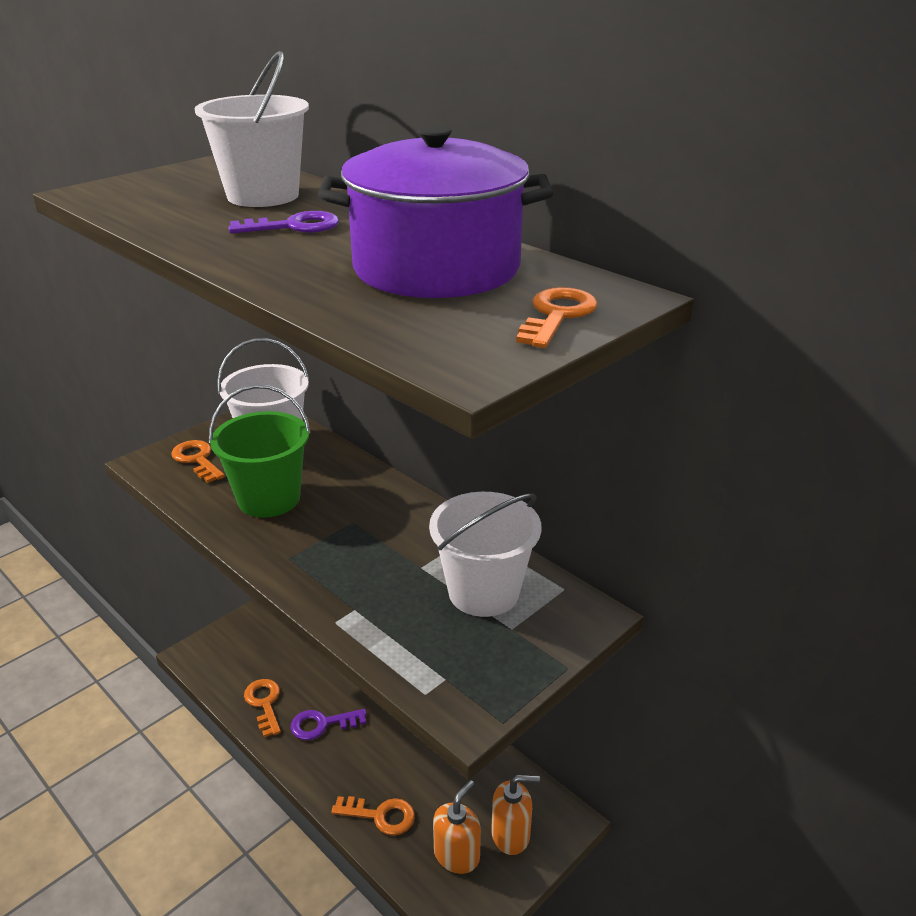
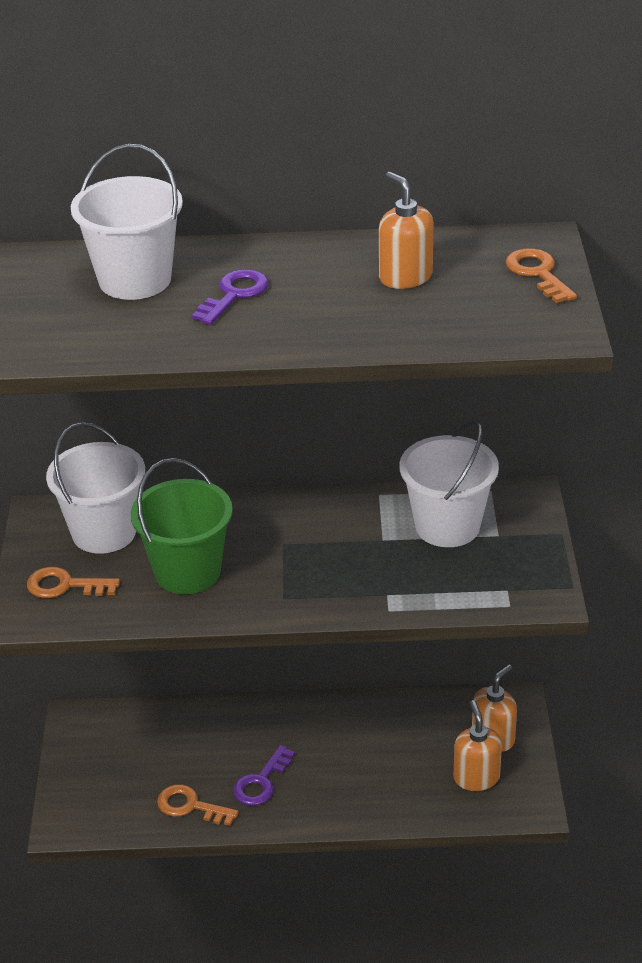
camera: 45 degrees left, 5 degrees up
purple pot [318,125,553,298] -> orange soap dispenser [379,172,433,289]
orange key [331,796,415,836] -> none

